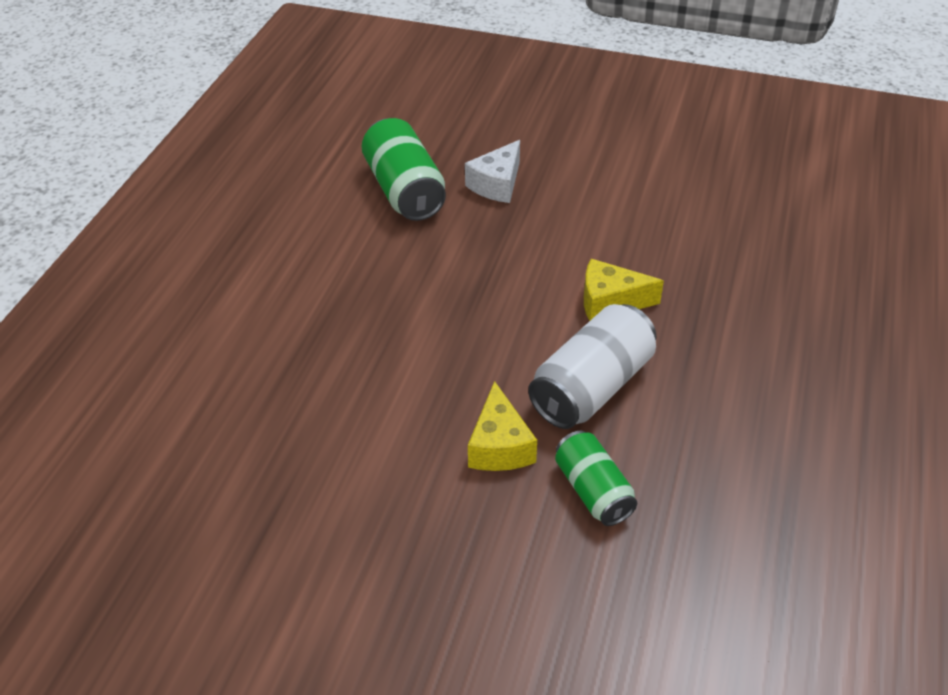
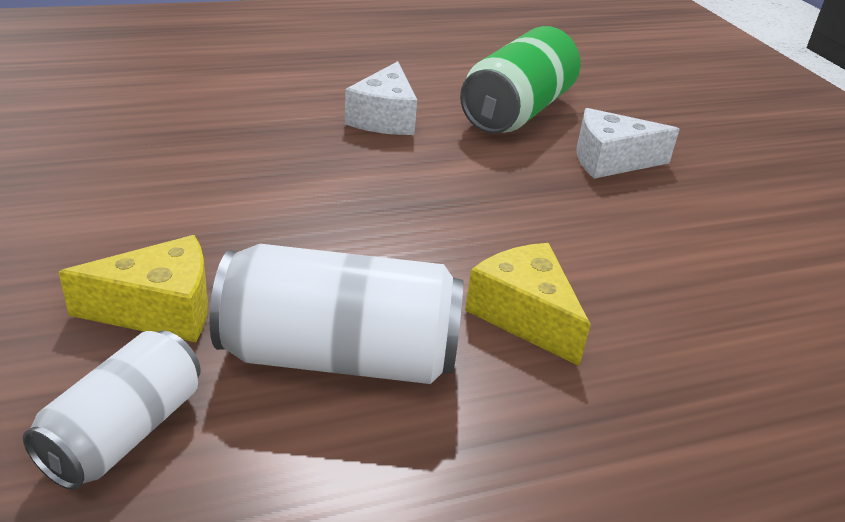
camera: 50 degrees right, 10 degrees down
yellow cheese [468,381,537,471] -> yellow cheese turned 150 degrees counterclockwise [59,235,208,342]
green can [555,431,637,526] -> white can [23,331,201,490]
none -> white cheese [345,61,417,135]

